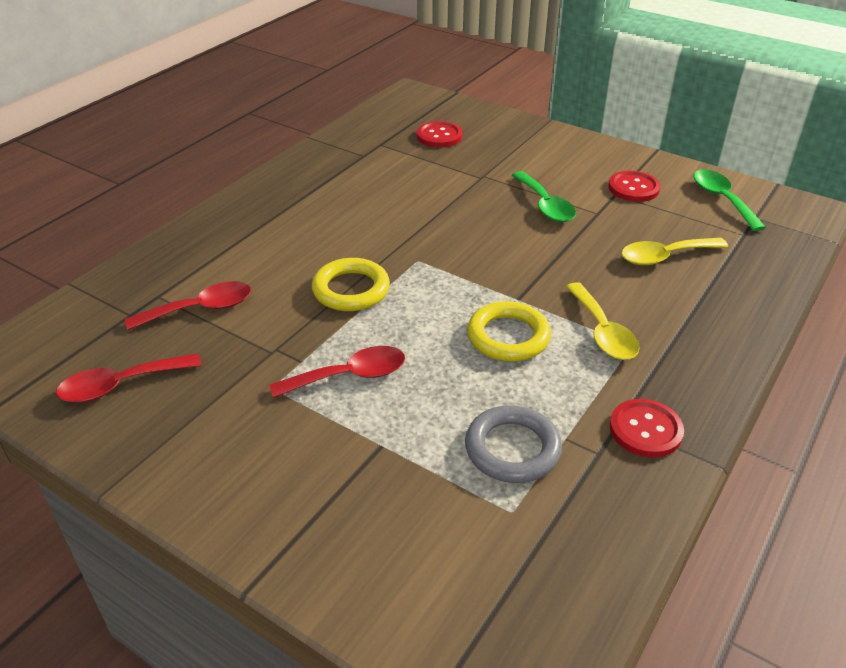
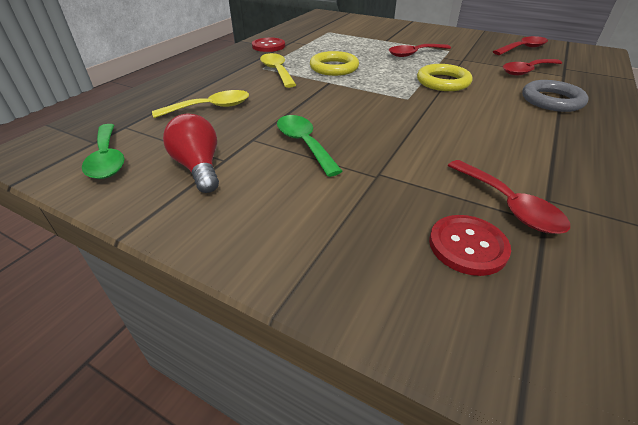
camera: 175 degrees right, 0 degrees up
grey ring [465,405,562,483] -> grey ring moved to [522,80,589,112]
red button [608,171,660,202] -> red light bulb [163,113,219,193]
none -> red spoon [447,160,570,234]

